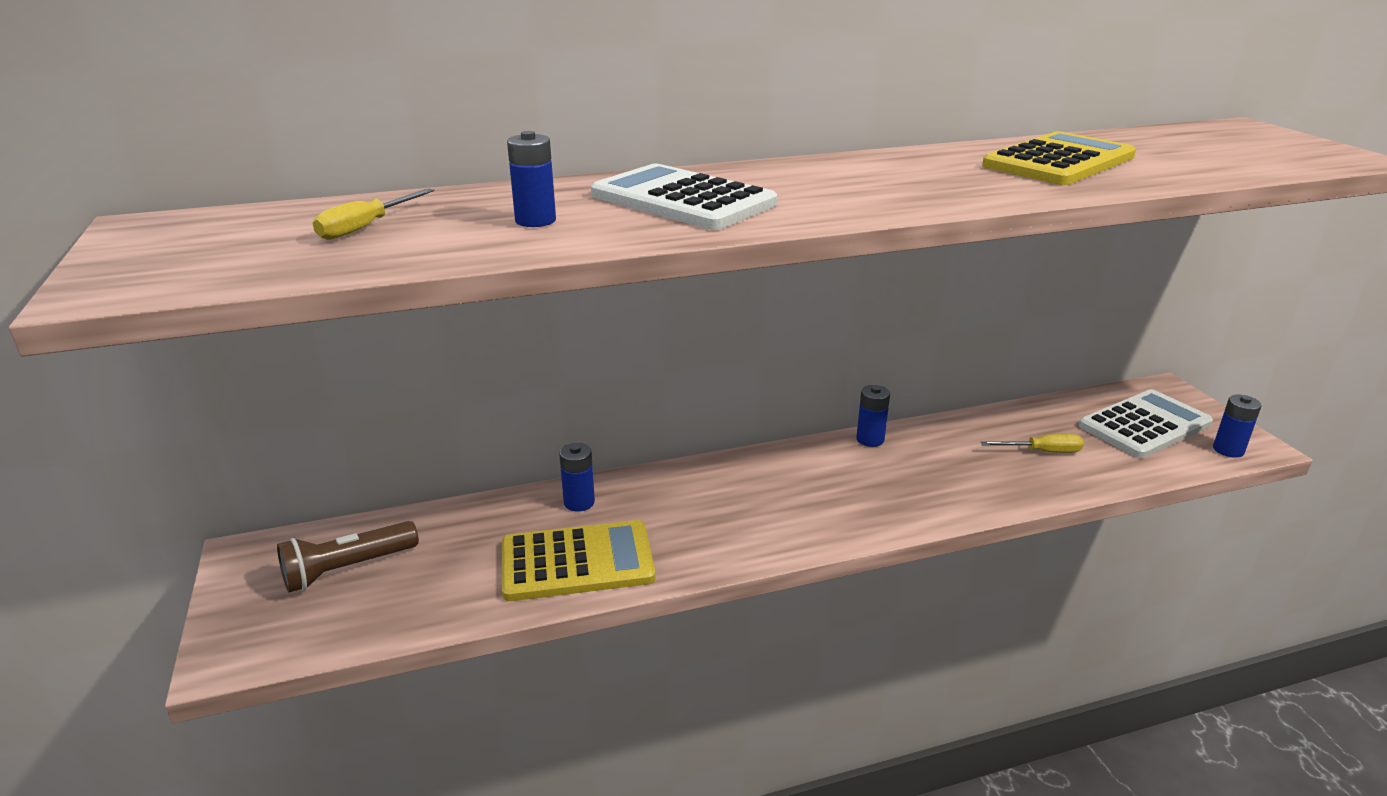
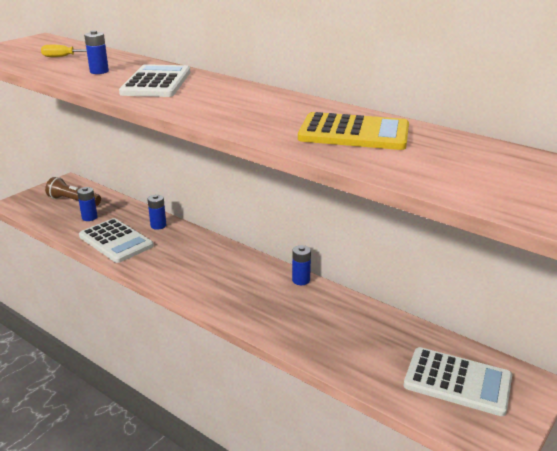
camera: 55 degrees right, 0 degrees up
yellow calculator [502,520,655,601] -> white calculator [79,218,154,263]
yellow screwdriver [981,434,1084,453] -> none
blue battery [1213,395,1261,458] -> blue battery moved to [77,187,98,221]

